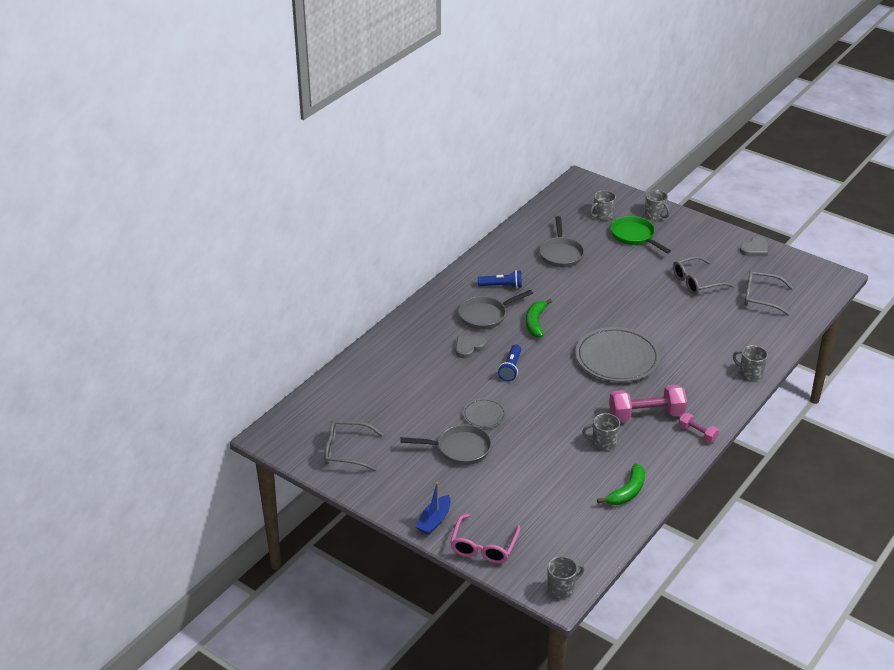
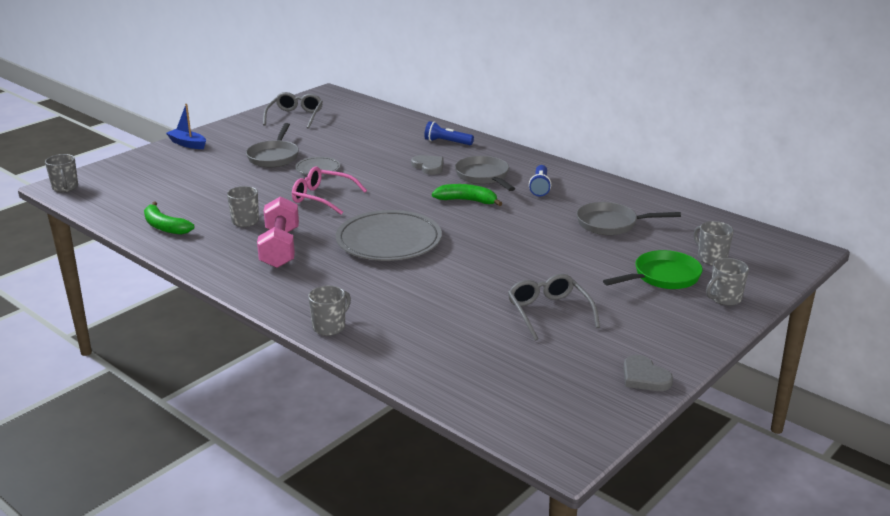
camera: 95 degrees right, 10 degrees down
pink glasses [450,514,520,564] -> pink glasses moved to [292,167,367,214]
blue flashlight [498,344,521,381] -> blue flashlight moved to [424,121,474,145]
pink dumbbell [679,413,719,443] -> none
grey glasses [744,270,793,316] -> none

